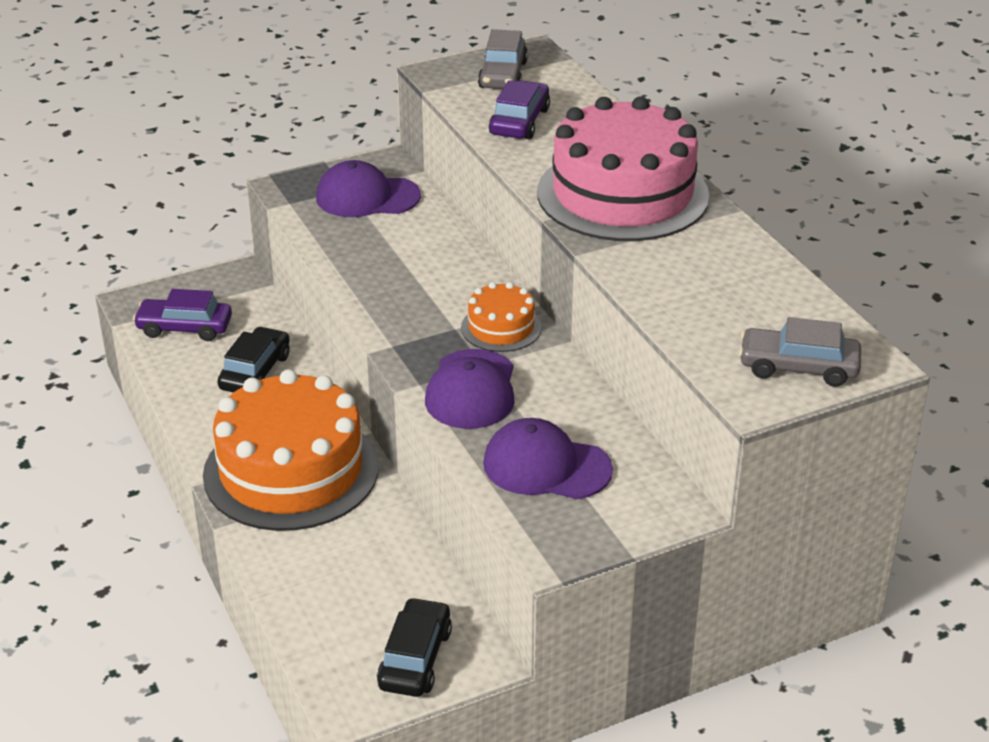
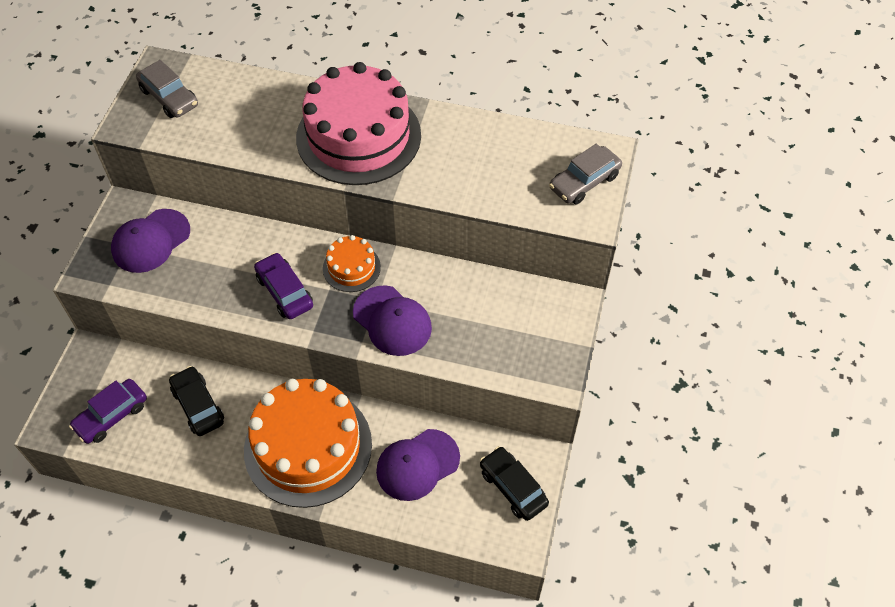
camera: 50 degrees left, 20 degrees up
purple cap [483,418,613,499] -> purple cap moved to [376,429,460,501]
purple car [489,80,550,139] -> purple car moved to [254,252,313,319]

